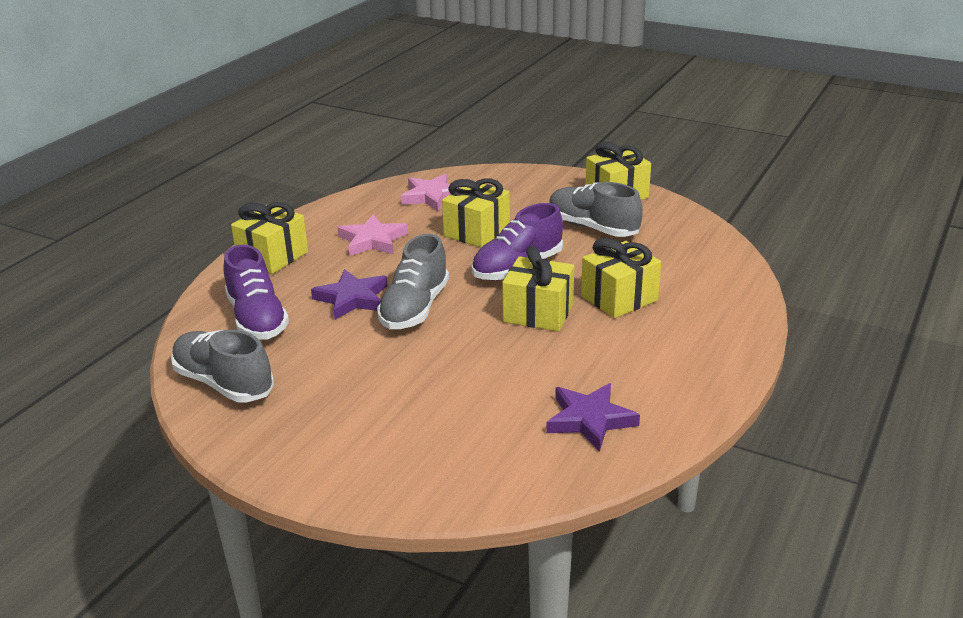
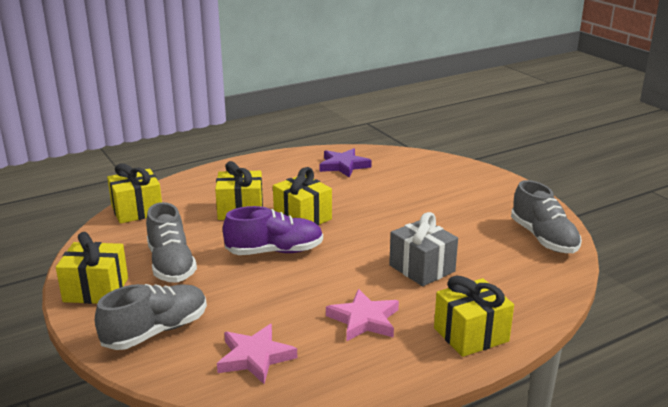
camera: 150 degrees left, 5 degrees down
purple shoe [224,244,289,340] -> none
purple star [311,269,388,320] -> grey gift [389,212,458,286]
grey shoe [377,234,449,329] -> grey shoe moved to [95,284,207,350]
yellow gift [442,178,510,247] -> yellow gift moved to [107,163,162,223]

